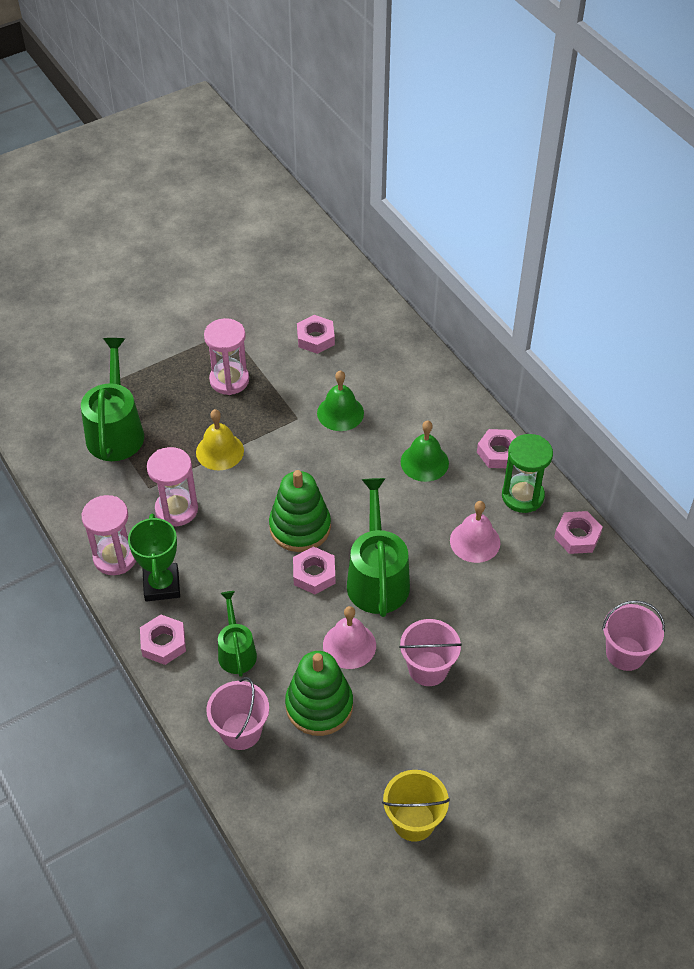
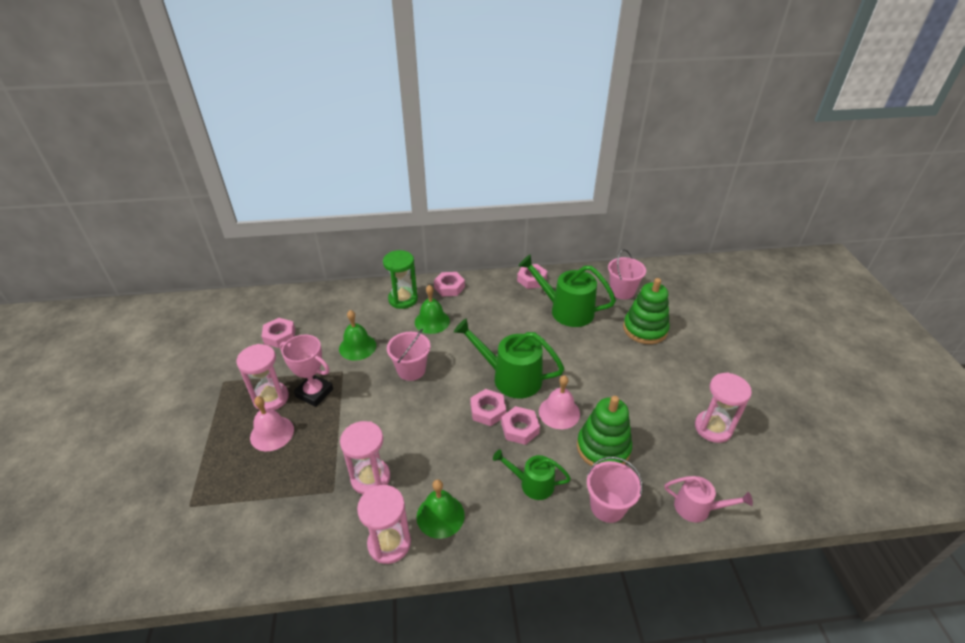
camera: 65 degrees left, 10 degrees down
green watering can [81,338,144,461] -> green watering can moved to [519,255,616,327]
green trophy [128,514,180,602] -> green bell [417,479,465,539]
pink nut [140,615,186,665] -> pink nut moved to [501,406,540,445]
yellow bell [196,409,244,470] -> none
green stacking toy [269,470,331,552] -> green stacking toy moved to [623,278,670,344]
yellow bucket [382,770,450,842] -> pink hourglass [695,372,752,443]
pink bucket [399,619,462,686] -> pink bucket moved to [387,329,430,381]
pink bell [450,501,501,563] -> pink bell moved to [250,396,294,451]
green hourglass [502,434,553,513] -> green hourglass moved to [383,250,418,309]
none -> pink trophy [280,335,333,407]
none -> pink watering can [665,476,753,522]

